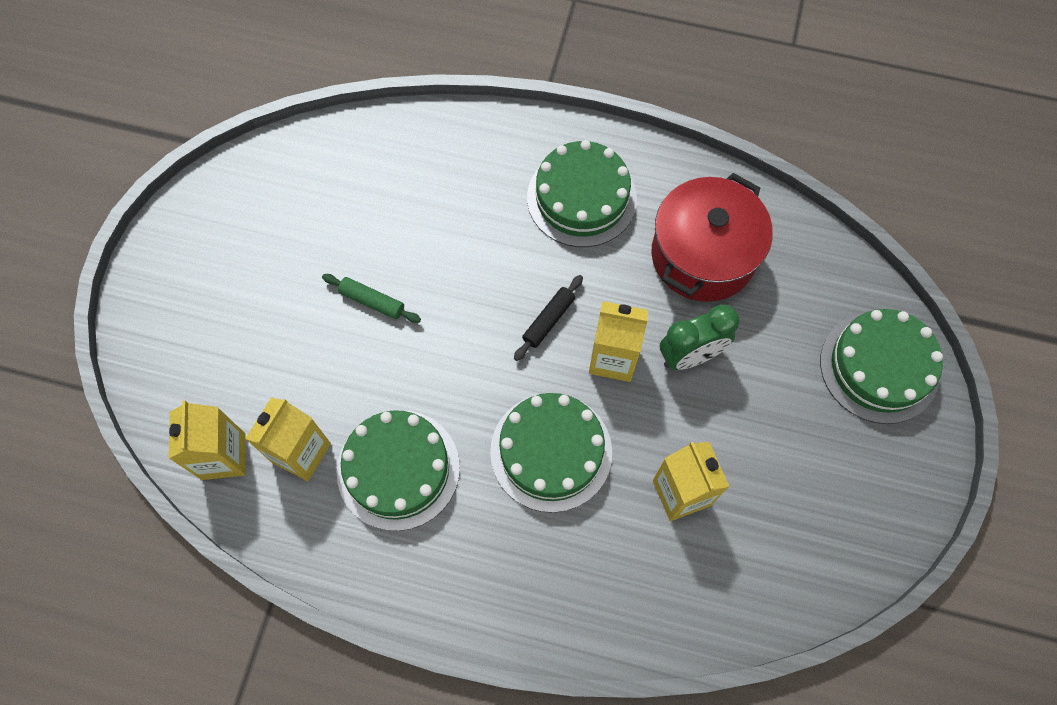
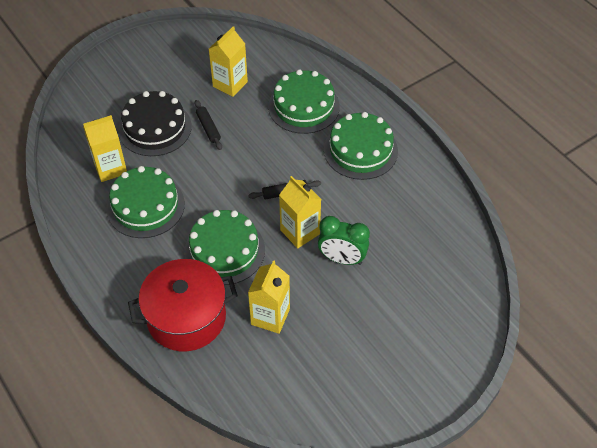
camera: 40 degrees right, 15 degrees down
yellow carton [168,400,246,480] -> yellow carton moved to [209,26,248,97]
green rolling pin [322,274,421,323] -> black rolling pin [195,100,222,150]
red pot [651,173,773,302] -> red pot moved to [128,259,238,351]
green cake [820,309,943,424] -> green cake moved to [268,69,340,134]
none -> black cake [118,91,192,156]

